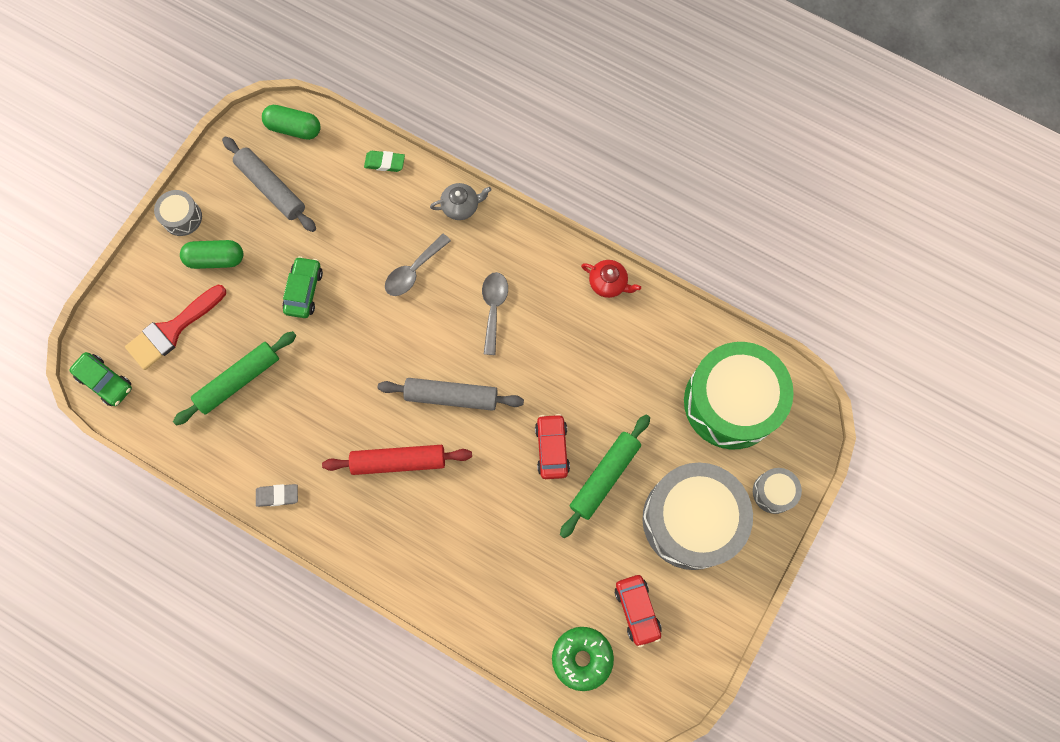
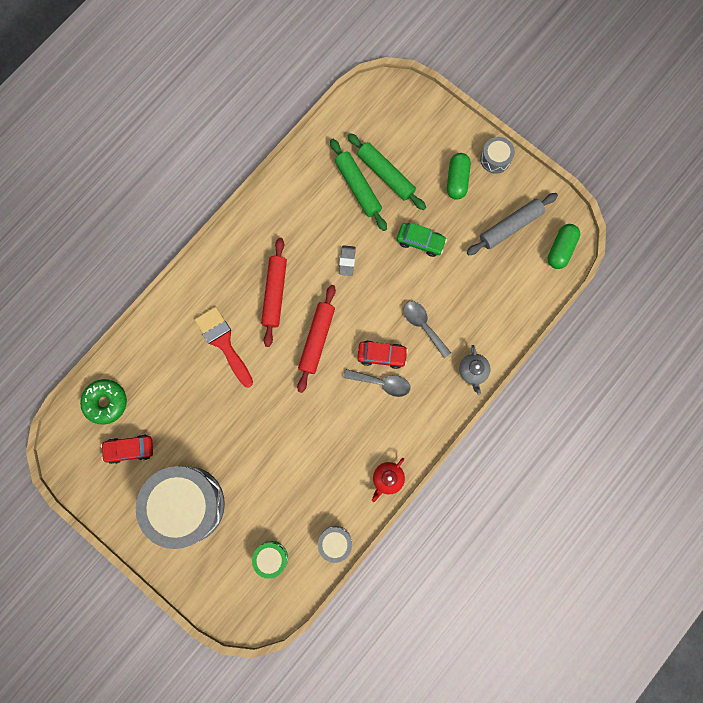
camera: 100 degrees right, 5 degrees up
green car [69,352,132,406] -> none
red brush [125,285,226,370] -> red brush moved to [195,307,253,388]
grey eraser [256,484,298,507] -> grey eraser moved to [339,245,356,276]
green eraser [364,151,405,172] -> none
grey rolling pin [378,378,524,411] -> red rolling pin [297,285,336,393]
red car [535,414,570,479] -> red car moved to [357,341,408,369]
green rolling pin [560,414,650,538] -> green rolling pin moved to [348,133,426,210]
green drum [684,342,794,449] -> green drum [252,541,288,579], size x0.44
grey drum [753,468,802,514] -> grey drum moved to [318,526,352,563]

